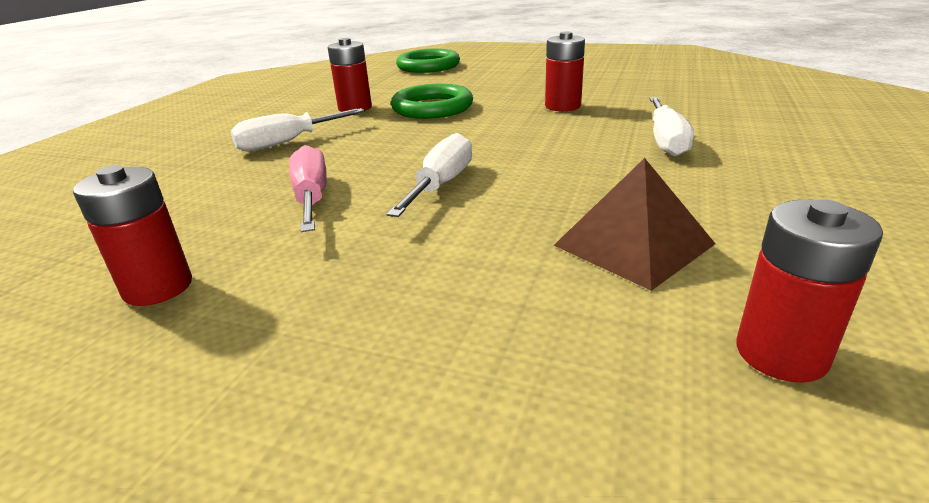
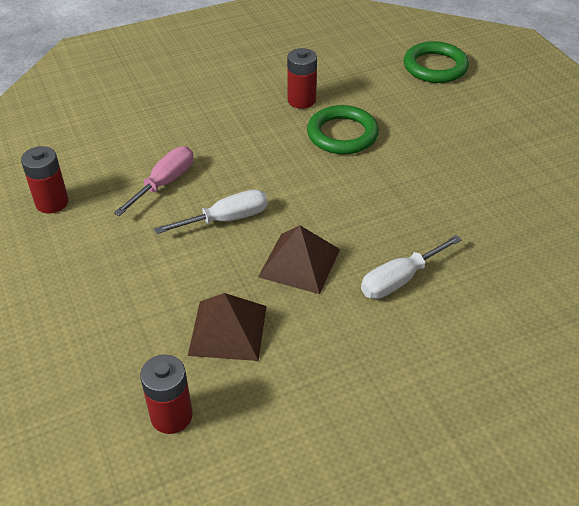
camera: 45 degrees right, 15 degrees up
white screwdriver [231,108,365,151] -> none
red battery [545,32,585,111] -> none
none -> brown pyramid [258,225,340,294]

